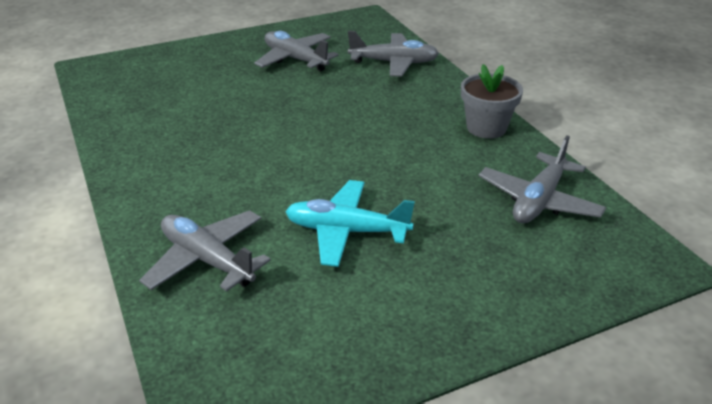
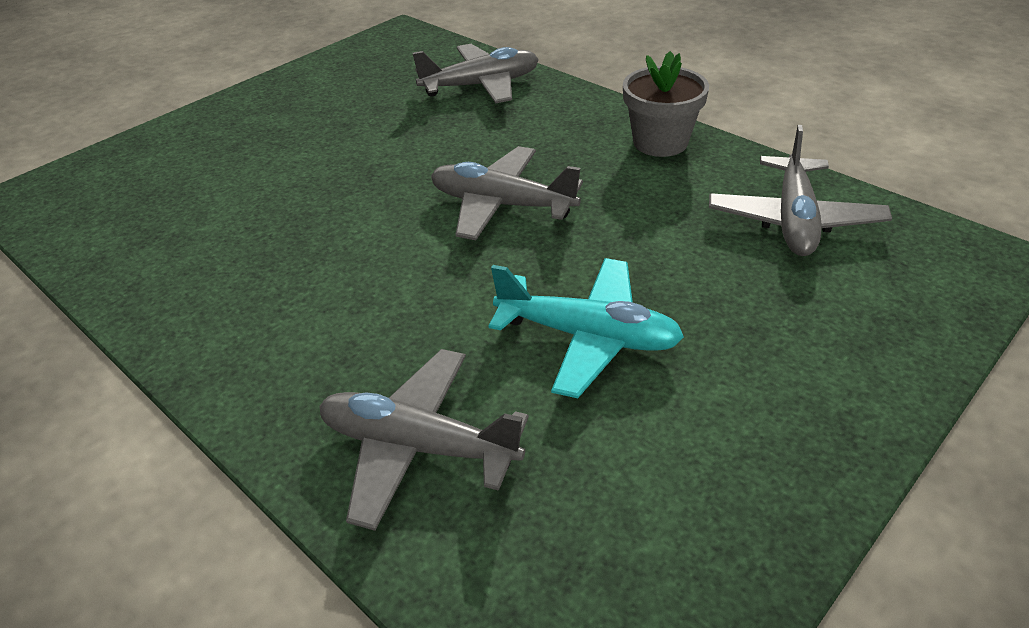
camera: 20 degrees left, 5 degrees up
grey plane [254,31,339,72] -> grey plane moved to [431,146,583,240]
turquoise plane [285,180,415,267] -> turquoise plane turned 150 degrees counterclockwise [489,258,684,398]

